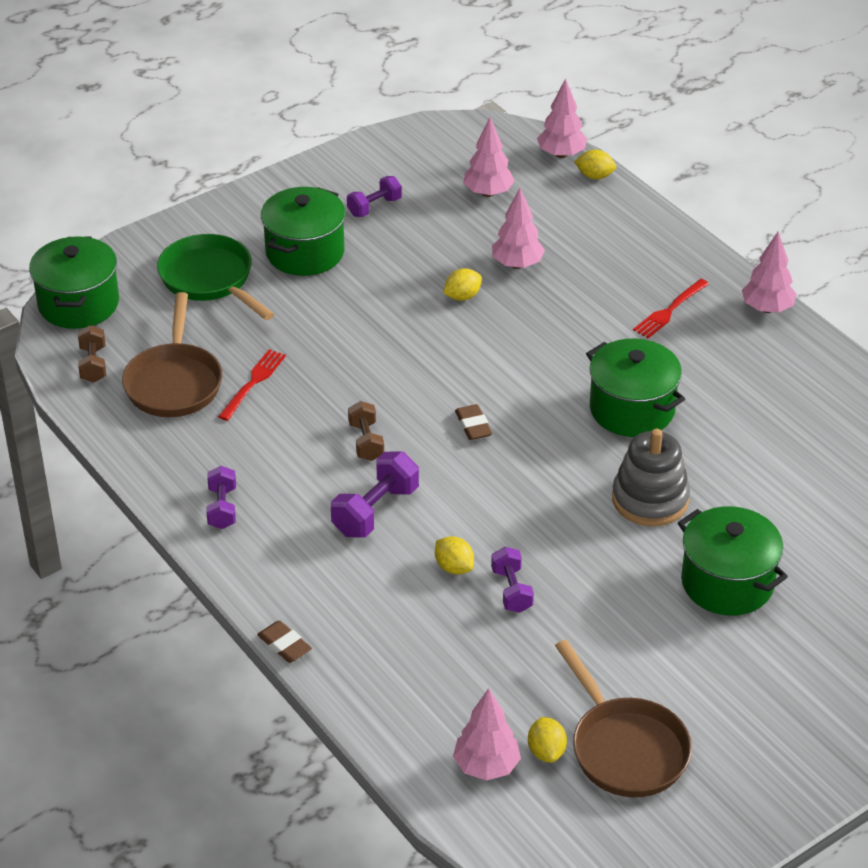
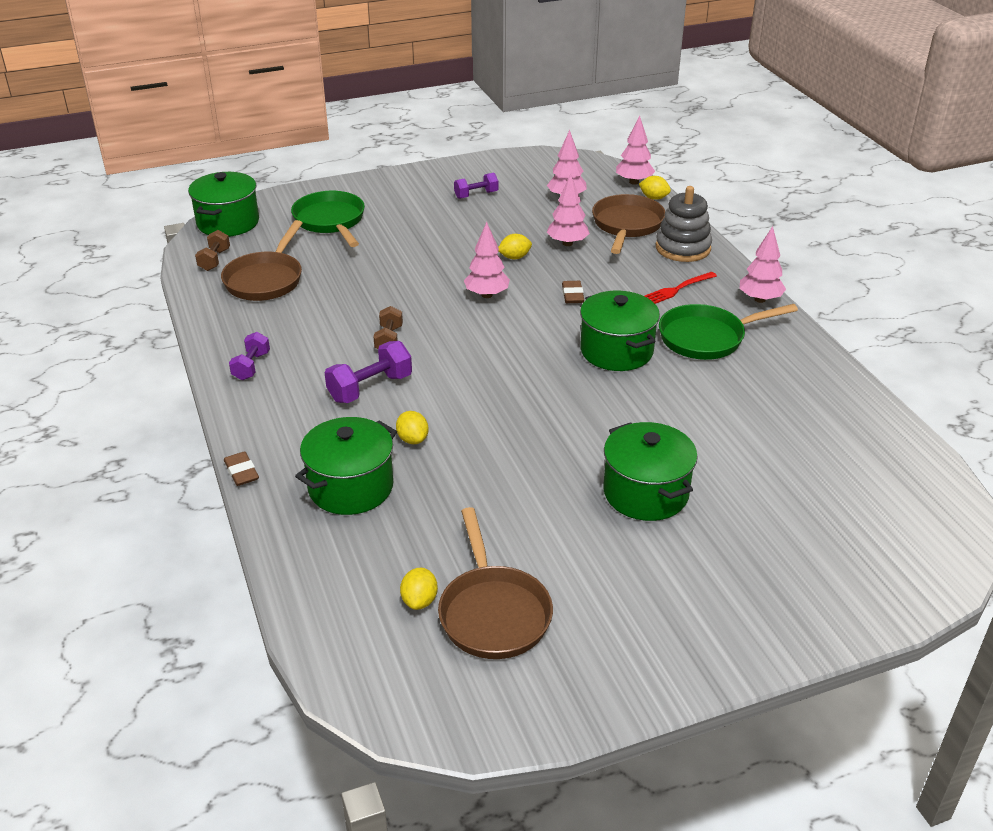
camera: 15 degrees right, 5 degrees down
red fork [218,349,286,421] -> none
green pot [261,187,345,276] -> green pot moved to [295,417,397,515]
pink tree [453,688,521,781] -> pink tree moved to [464,222,510,298]
brown eraser [455,404,492,440] -> brown eraser moved to [562,281,584,303]
purple dumbbell [491,547,534,613] -> none
grey stacking toy [612,429,690,526] -> grey stacking toy moved to [656,186,712,262]
none -> brown pan [592,194,665,254]
none -> green pan [659,304,798,360]

